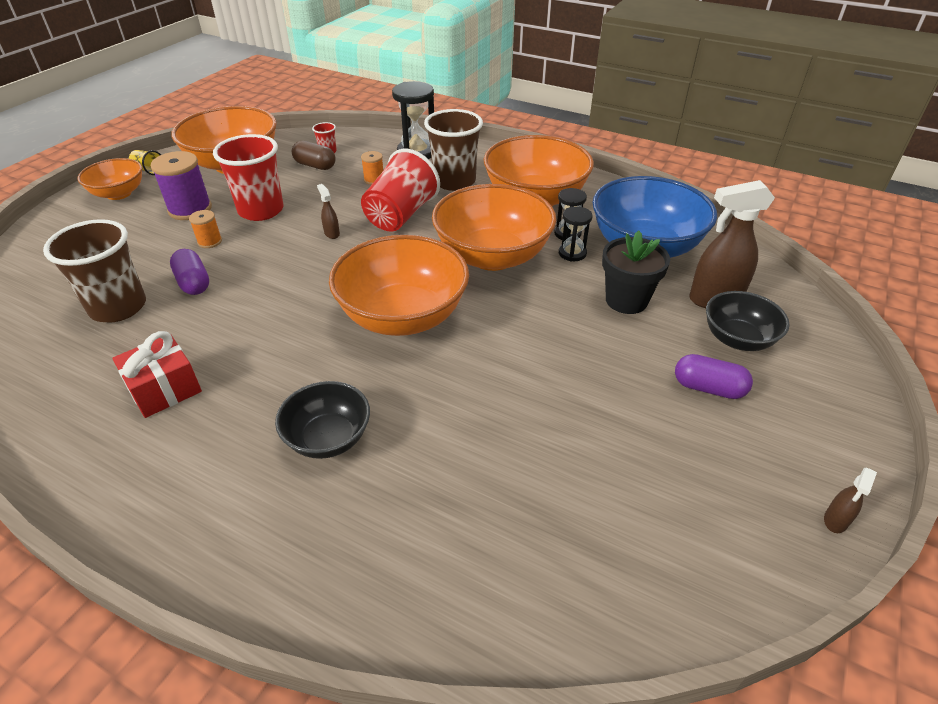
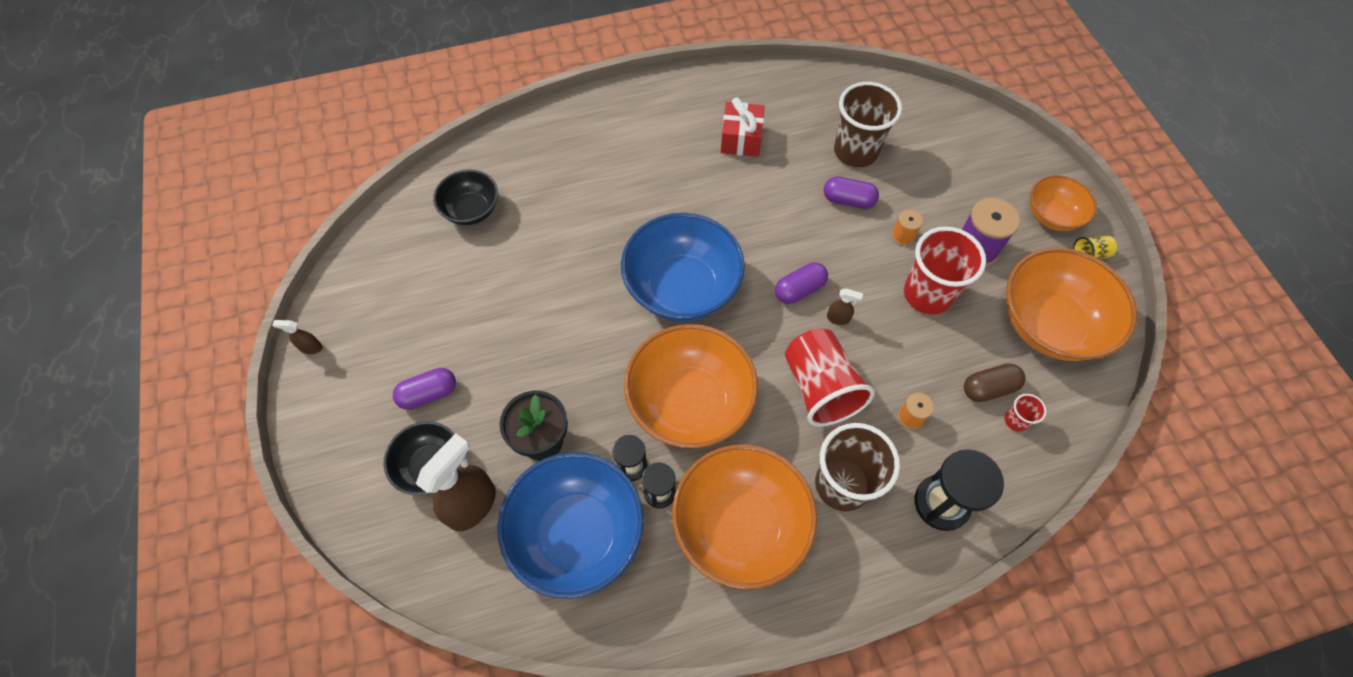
camera: 135 degrees right, 20 degrees up
black bowl [275,381,370,459] -> black bowl moved to [433,169,498,225]
orange bowl [329,235,469,336] -> blue bowl [621,213,745,322]
brown spray bottle [824,468,877,533] -> brown spray bottle turned 75 degrees counterclockwise [272,320,323,354]
none -> purple capsule [775,262,828,304]

